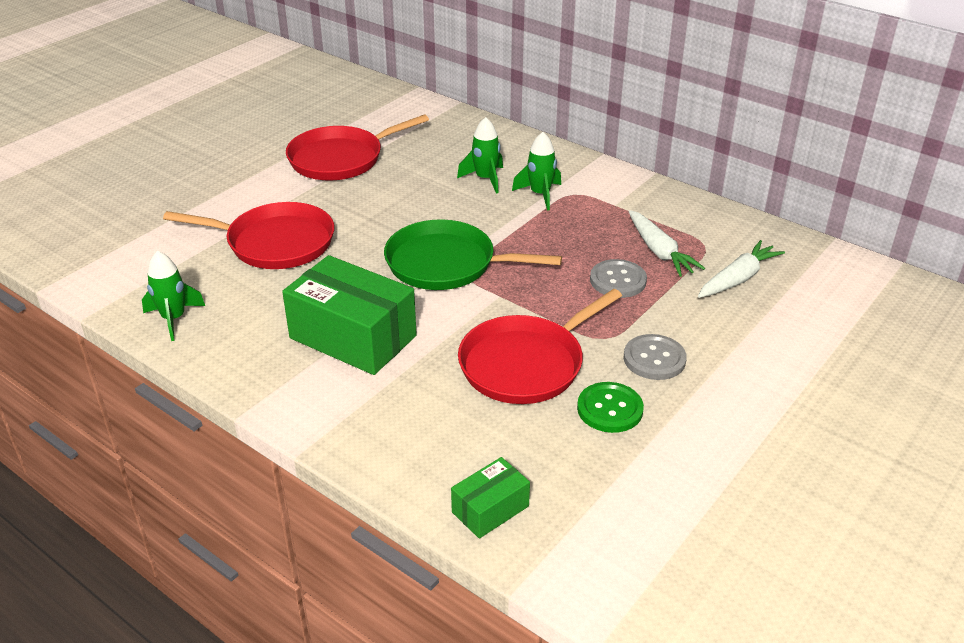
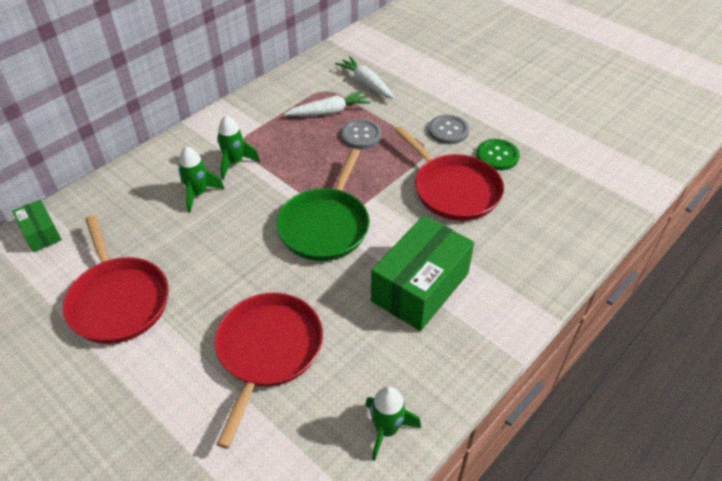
camera: 85 degrees left, 10 degrees up
green box [451,457,530,539] -> green box moved to [12,199,62,252]

